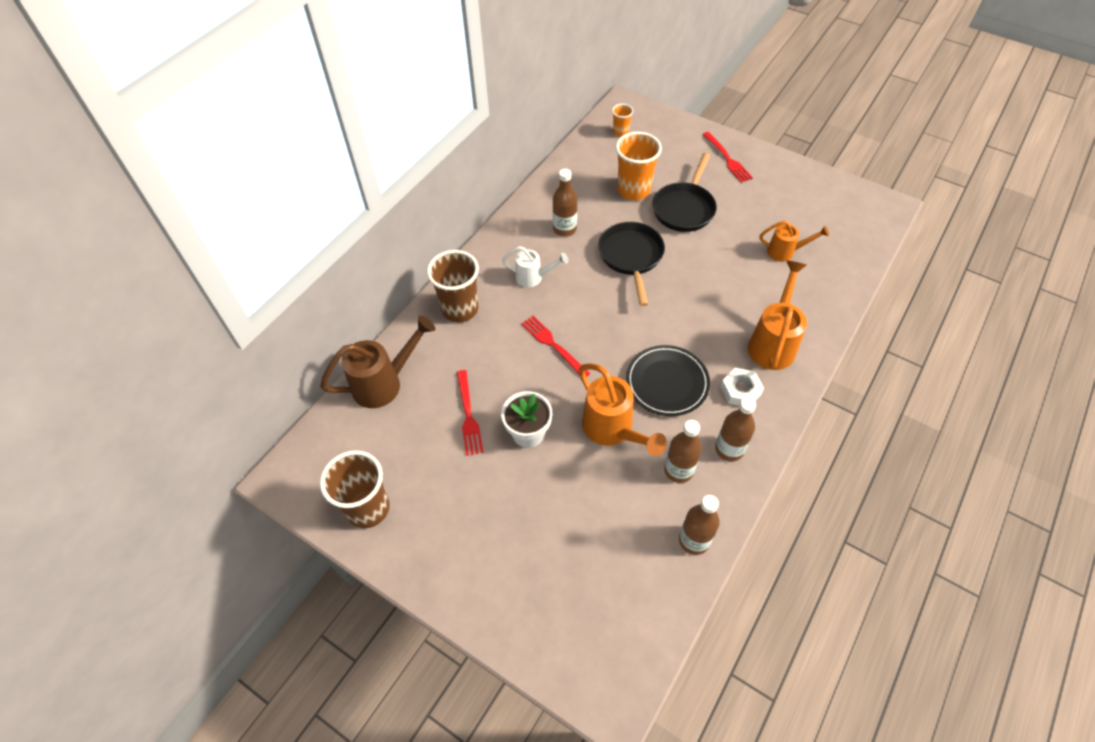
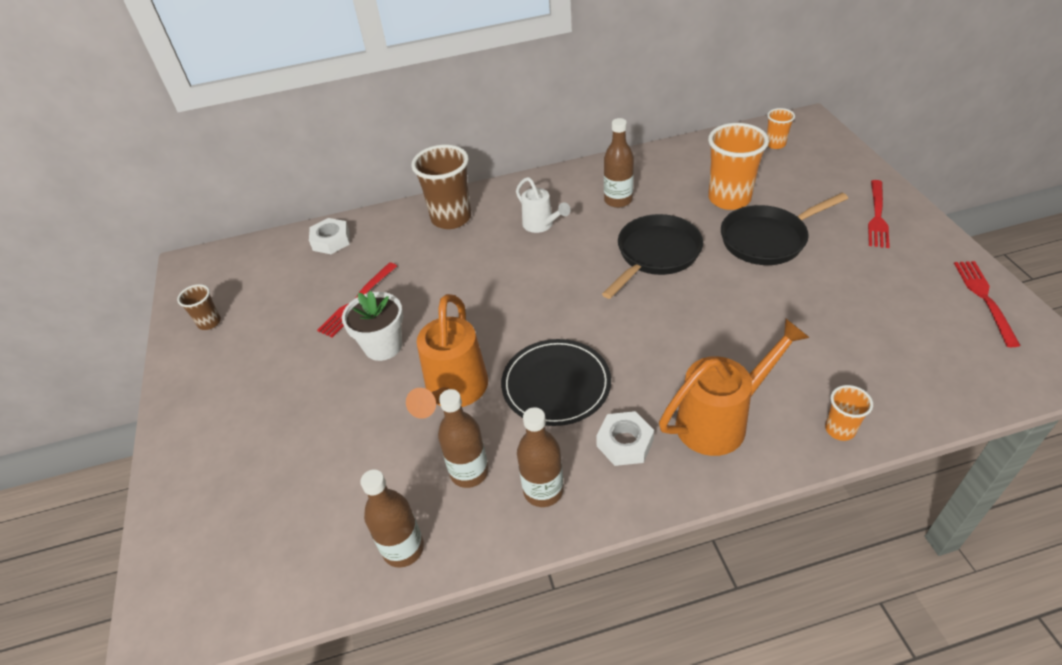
camera: 45 degrees right, 10 degrees down
brown watering can [320,316,435,408] -> white nut [309,218,350,254]
brown cup [320,450,390,528] -> brown cup [177,284,221,330], size x0.51
red fork [521,316,590,377] -> red fork moved to [954,261,1021,347]
orange watering can [759,221,829,262] -> none
none -> orange cup [825,385,873,441]

